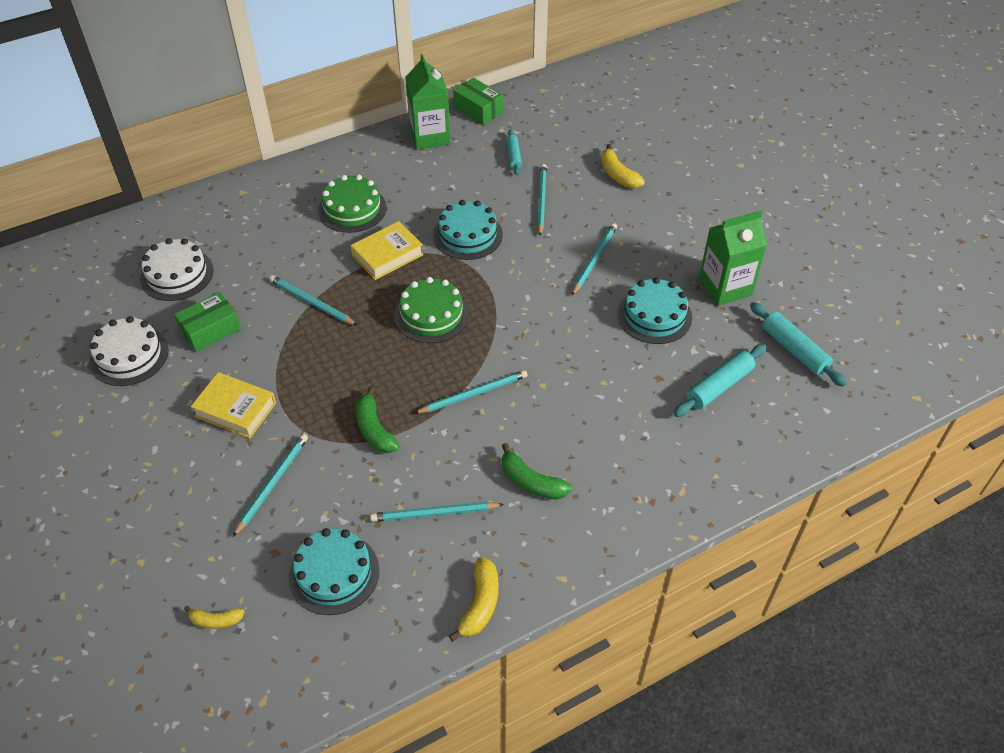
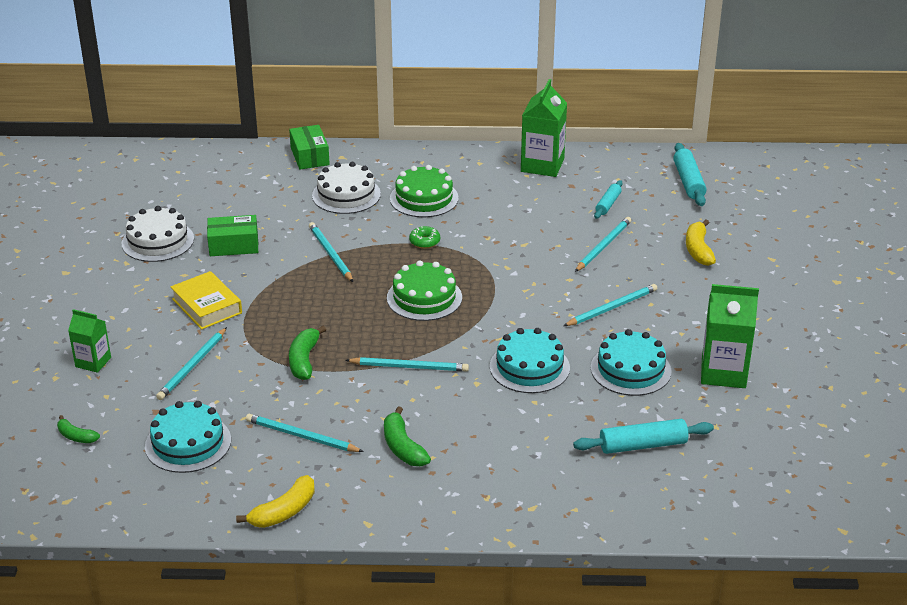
camera: 30 degrees right, 15 degrees down
white cake [140,238,214,301] -> white cake moved to [312,162,381,214]
yellow banana [184,606,245,629] -> green banana [57,415,100,443]
turquoise pencil [233,434,308,537] -> turquoise pencil turned 150 degrees clockwise [156,327,227,400]
yellow book [351,221,424,280] -> green donut [409,226,440,249]
turquoise cake [433,200,503,260] -> turquoise cake moved to [490,328,570,393]
green box [453,78,503,125] -> green box moved to [289,125,330,170]
turquoise rolling pin [750,302,847,387] -> turquoise rolling pin moved to [673,143,707,206]
none -> green carton [68,309,111,373]

